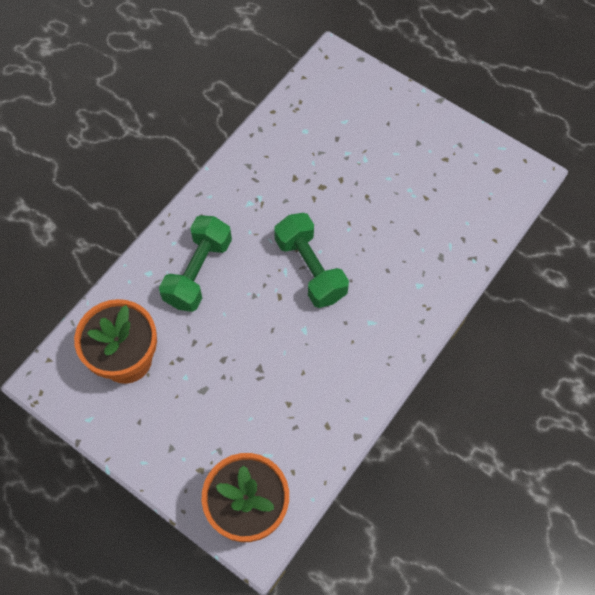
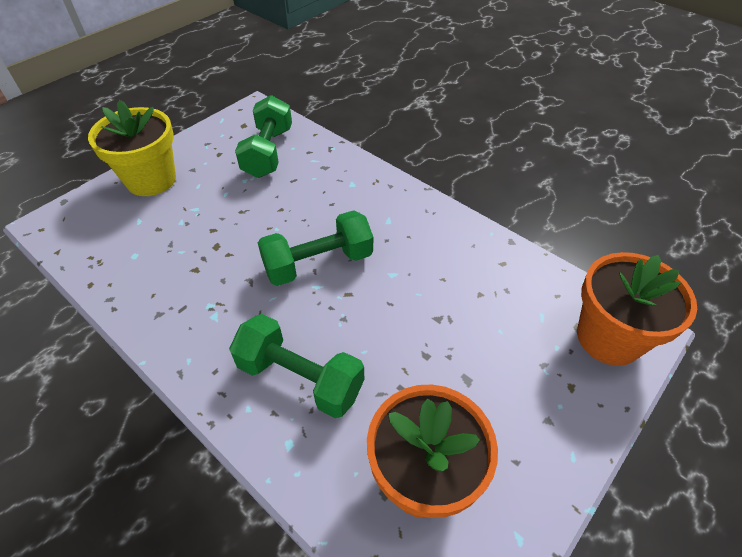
camera: 85 degrees left, 15 degrees down
none -> yellow flower pot [88,100,176,196]
none -> green dumbbell [235,95,292,178]

